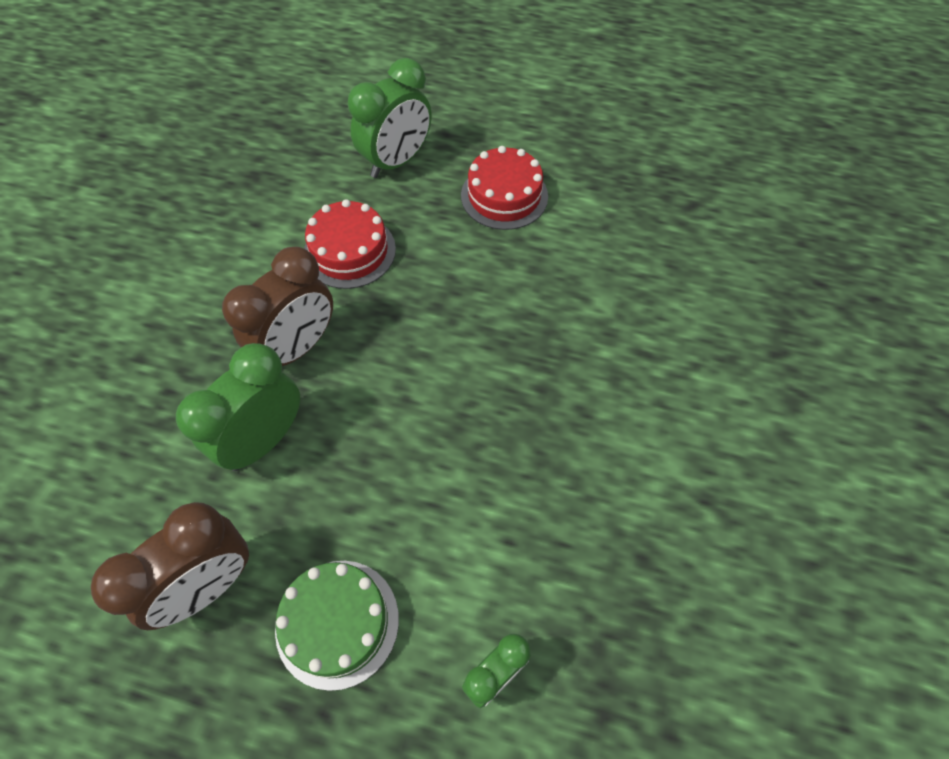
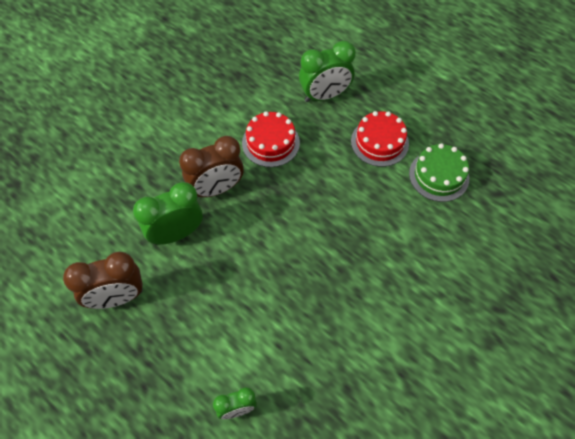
camera: 25 degrees right, 0 degrees up
green cake [275,561,399,691] -> green cake moved to [409,143,469,202]

